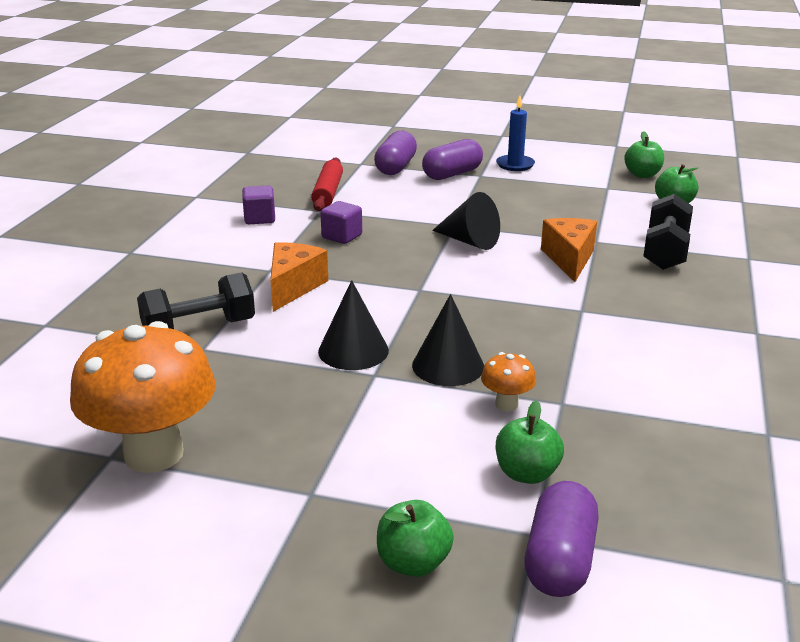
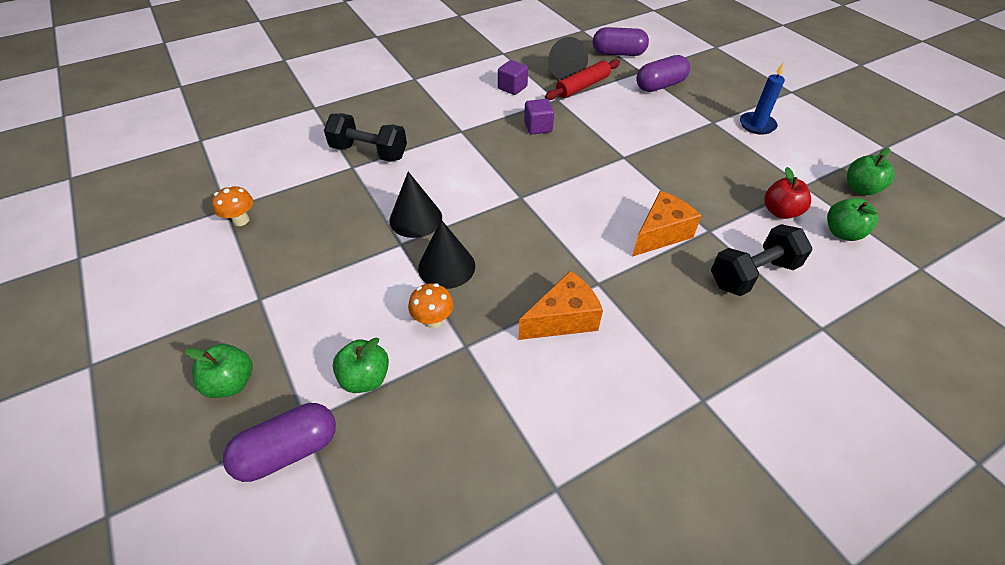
camera: 45 degrees right, 20 degrees up
orange mushroom [70,321,215,473] -> orange mushroom [212,185,253,226], size x0.43
orange cheese [270,242,328,312] -> orange cheese moved to [518,271,603,340]
purple capsule [422,139,483,180] -> purple capsule moved to [593,27,649,56]
black cone [432,192,500,250] -> black cone moved to [548,37,588,80]
none -> red apple [764,167,811,219]

